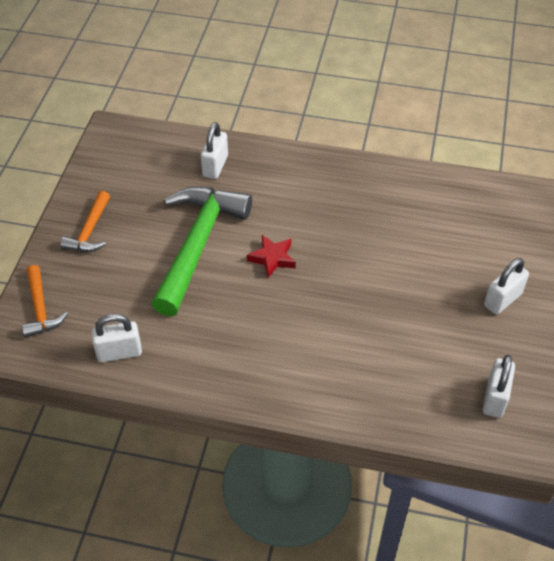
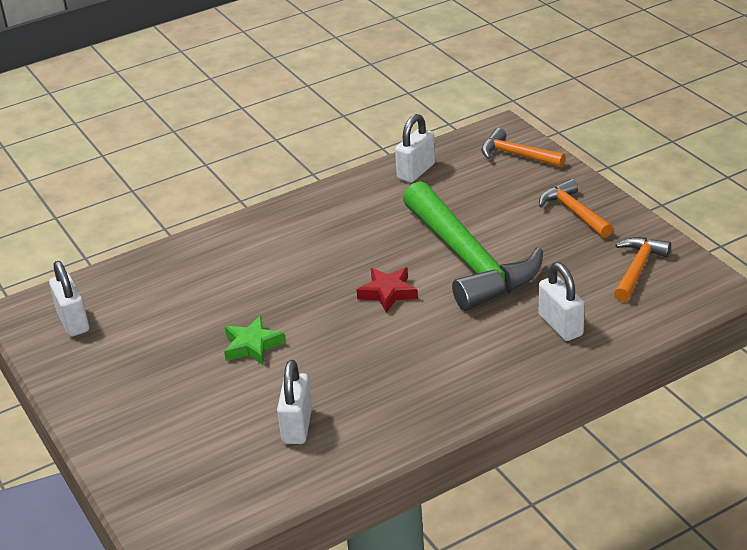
camera: 140 degrees right, 15 degrees down
white padlock [484,258,529,314] -> white padlock moved to [277,360,312,444]
none -> green star [224,316,286,365]
none -> orange hammer [614,237,671,302]

